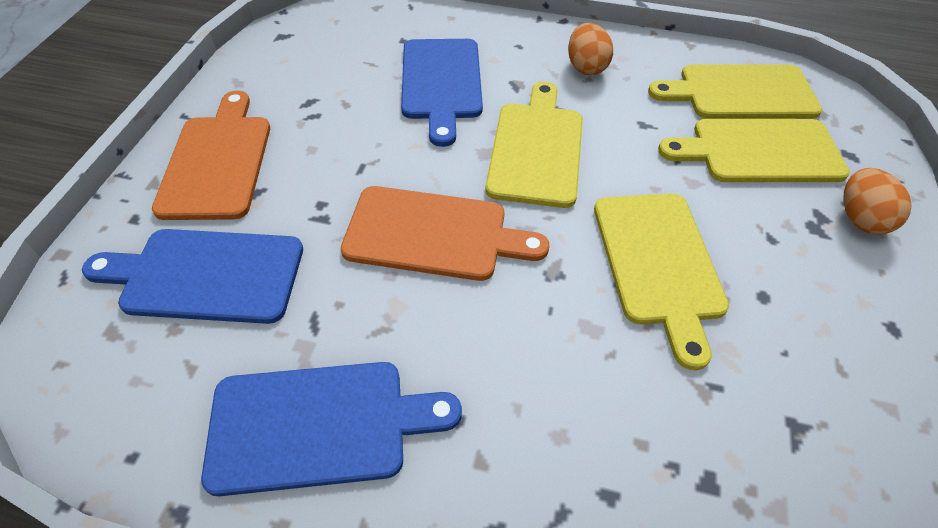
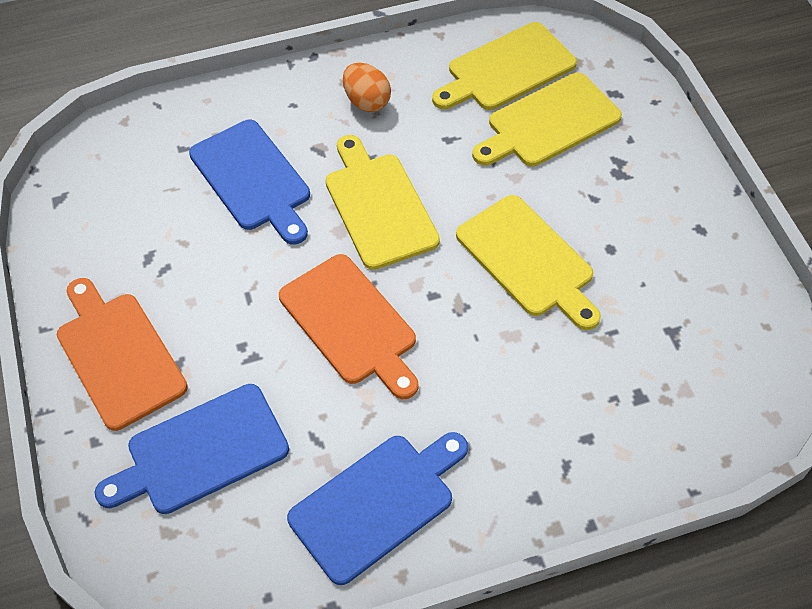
camera: 30 degrees left, 5 degrees up
orange cutting board [341,186,550,281] -> orange cutting board turned 75 degrees clockwise [279,254,418,399]
orange egg [843,168,911,235] -> none

